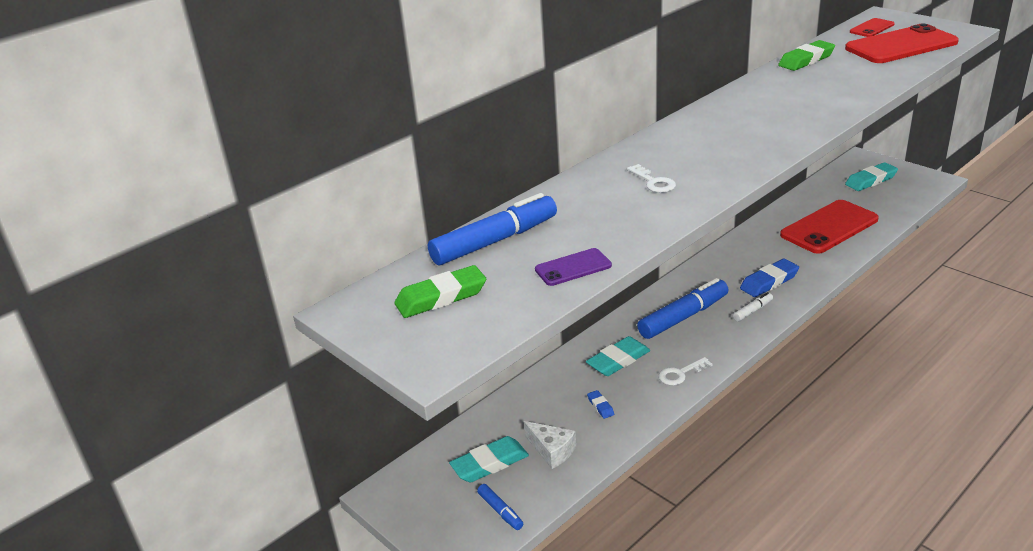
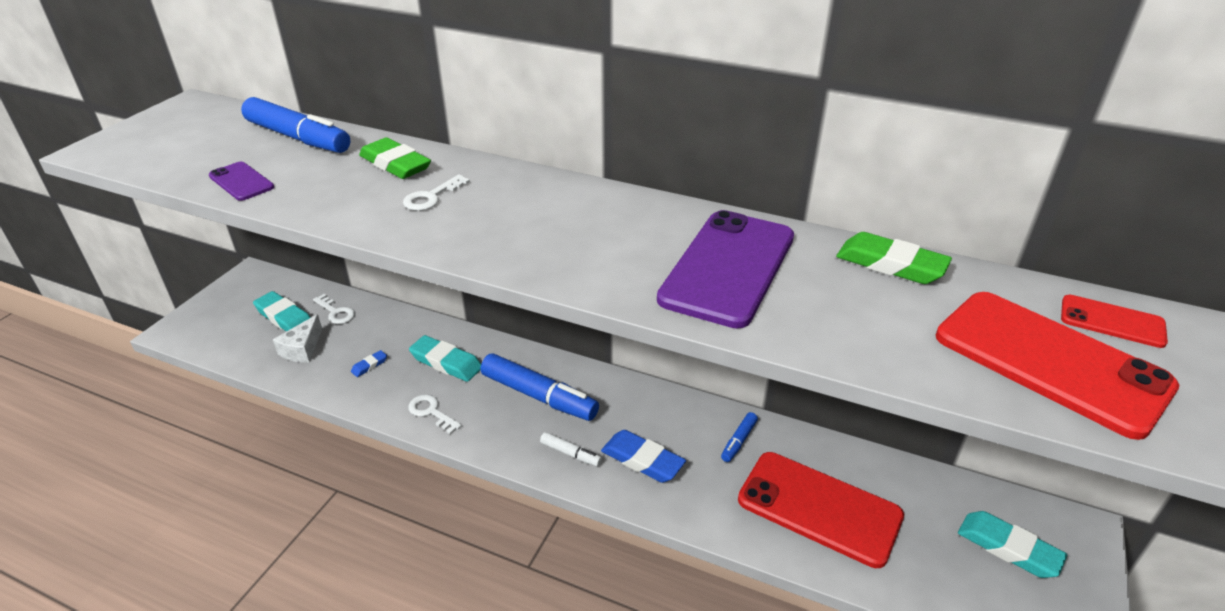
camera: 65 degrees right, 5 degrees up
green eraser [394,265,486,318] -> green eraser moved to [359,137,431,179]
blue marker [477,484,523,530] -> blue marker moved to [721,412,758,462]
none -> white key [313,294,355,324]
none -> purple phone [657,210,794,329]

